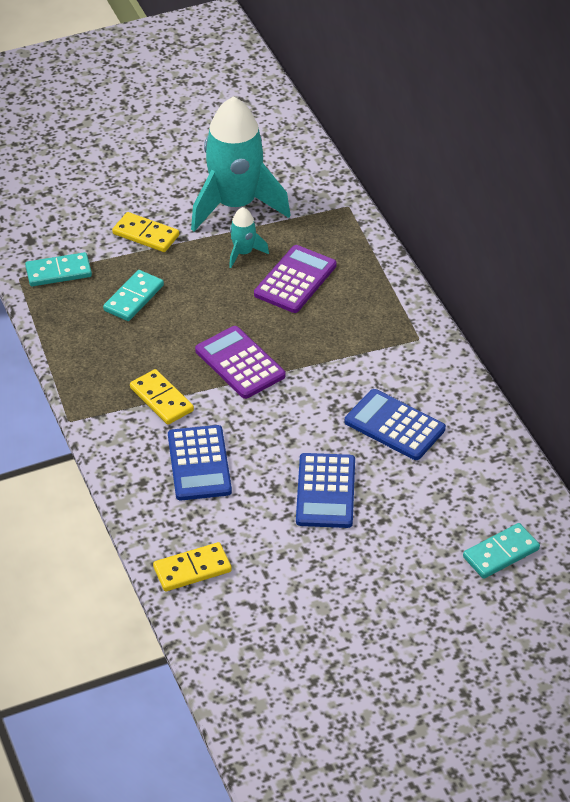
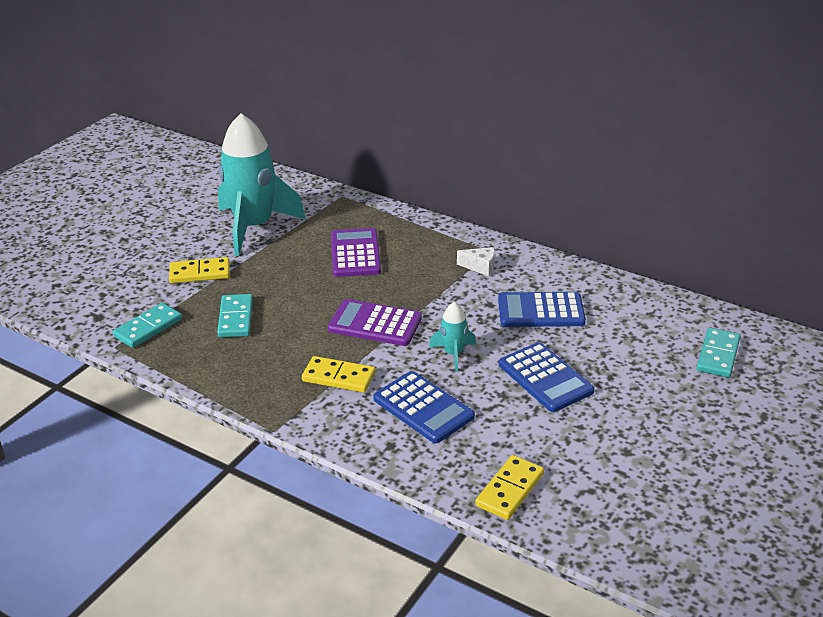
camera: 35 degrees left, 10 degrees down
turquoise rocket [229,207,269,268] -> turquoise rocket moved to [429,302,476,371]
none -> white cheese [457,247,495,276]

